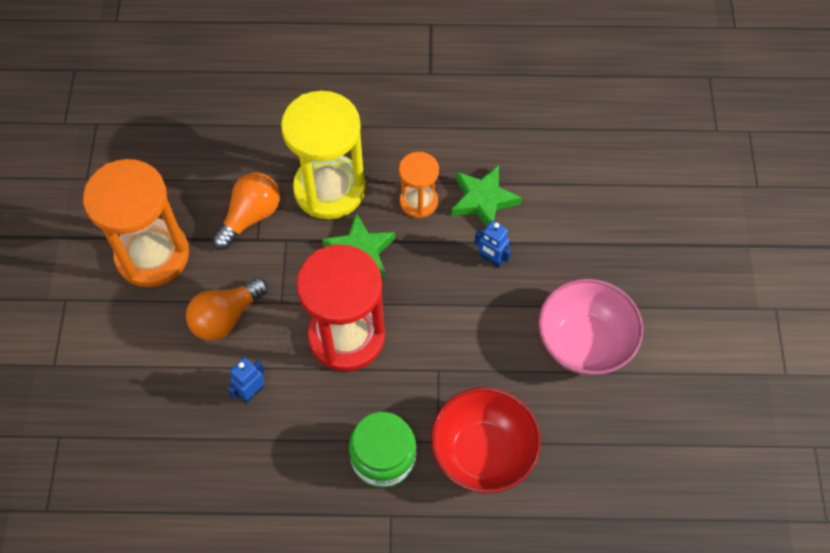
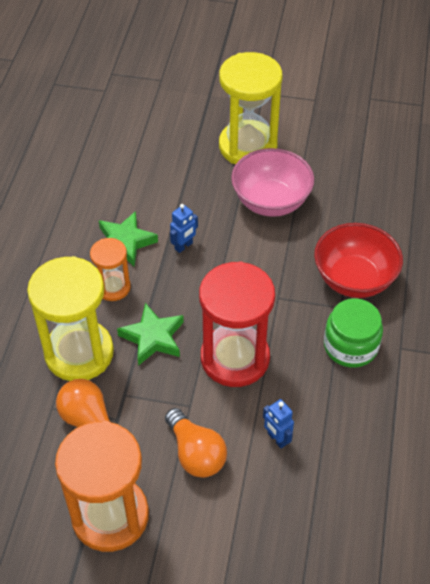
camera: 80 degrees left, 10 degrees down
none -> yellow hourglass [219,52,283,165]

